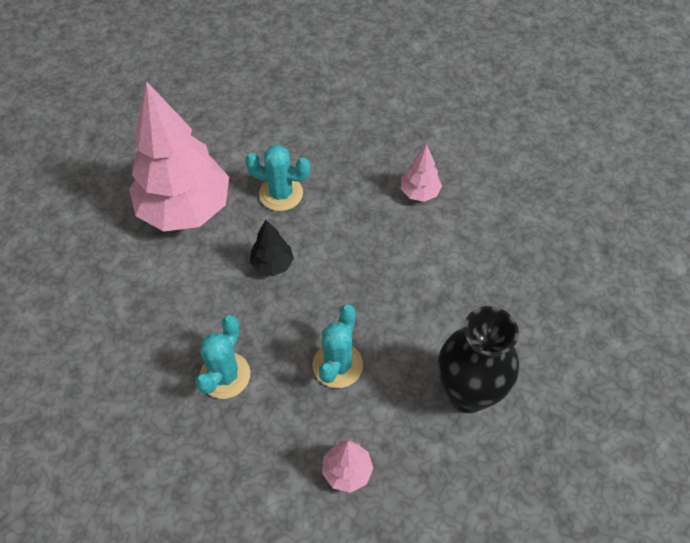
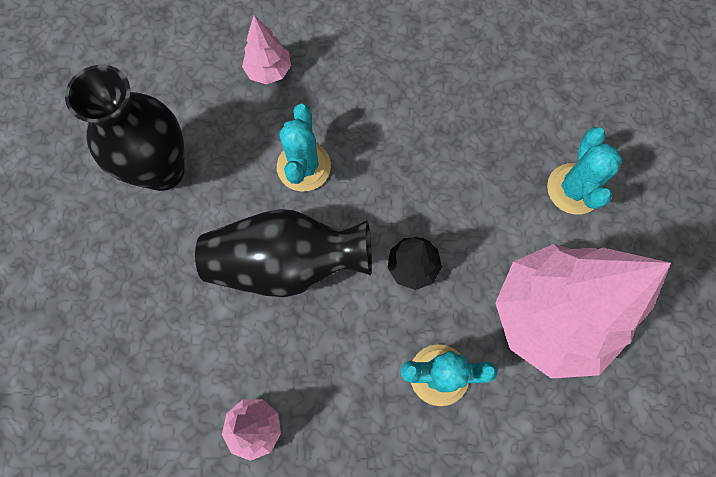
camera: 165 degrees right, 15 degrees up
turquoise cactus [195,315,250,399] -> turquoise cactus moved to [547,127,622,215]
none -> black vase [195,209,372,297]

